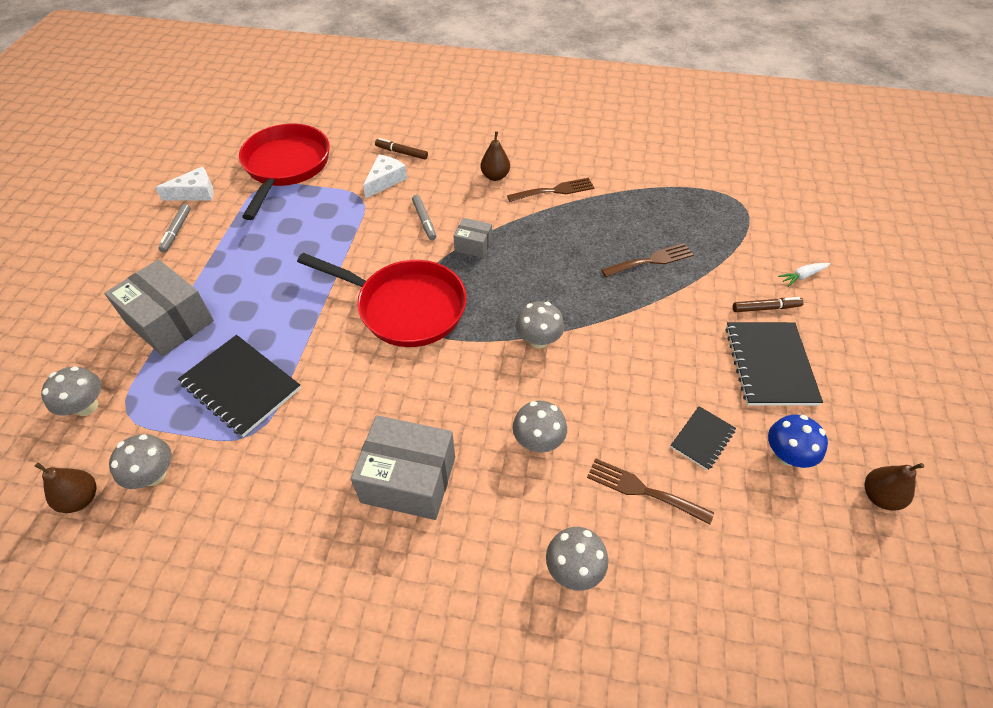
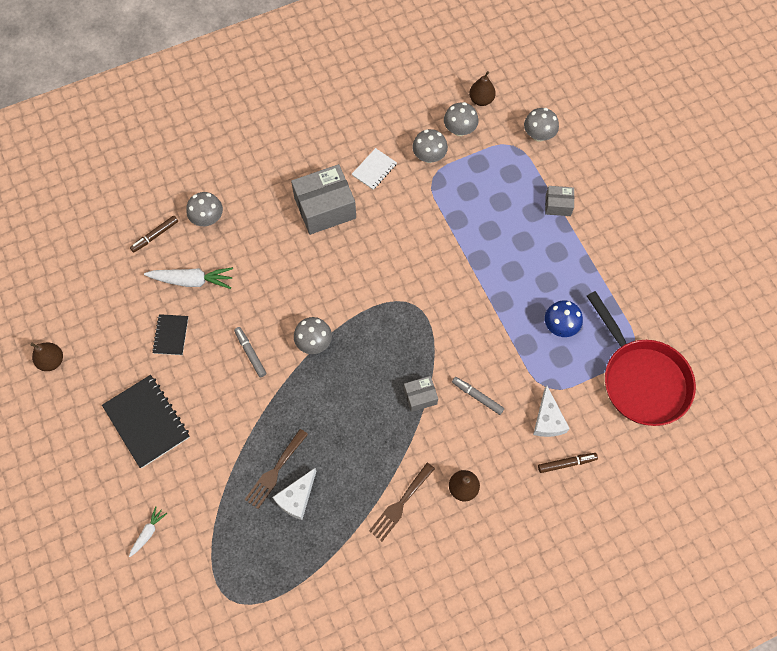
camera: 145 degrees right, 15 degrees up
grey box [104,259,214,356] -> grey box [545,186,574,216], size x0.51
white cheese [155,166,214,201] -> white cheese moved to [273,468,316,520]
grey marker [158,204,191,252] -> grey marker moved to [234,327,266,377]
black notebook [178,335,301,437] -> none
red pan [297,253,467,347] -> none
grey mushroom [512,401,567,452] -> grey mushroom moved to [412,129,448,163]
brown fork [587,458,714,525] -> white carrot [144,267,233,289]
brown marker [733,297,804,312] -> brown marker moved to [130,216,178,253]
blue mushroom [768,415,828,468] -> blue mushroom moved to [545,300,583,337]
none -> white notebook [352,148,397,190]

